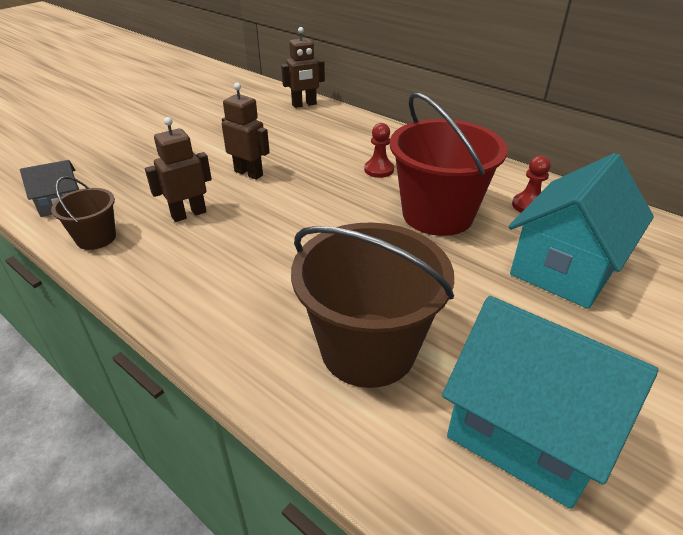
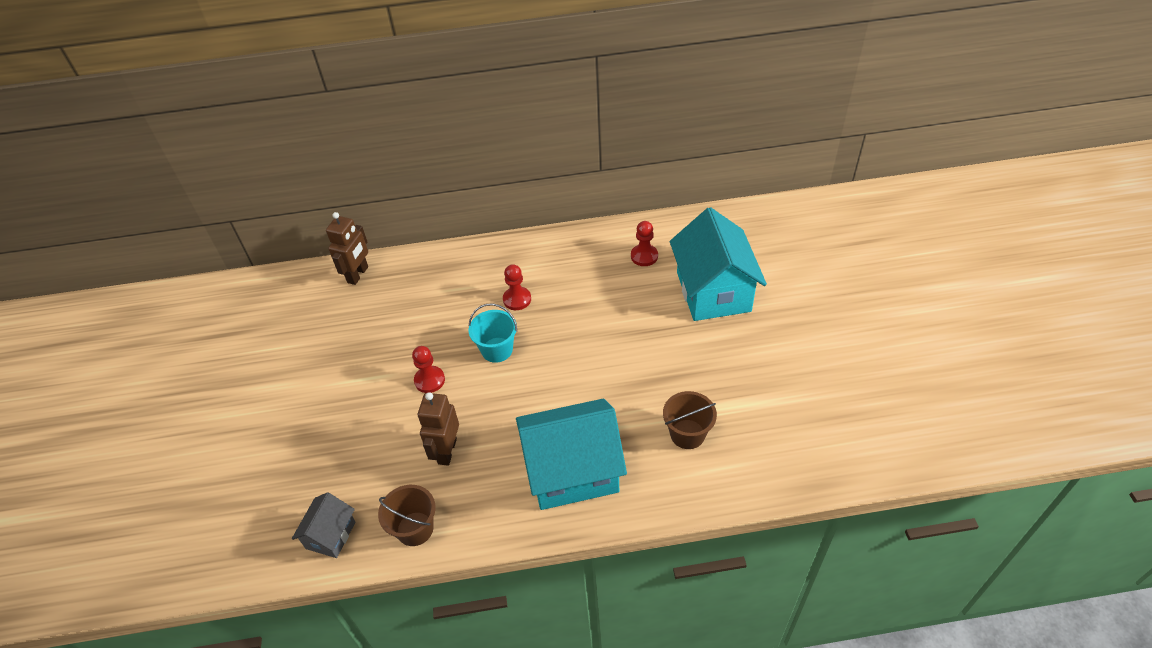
camera: 45 degrees left, 10 degrees up
brown robot [222,83,270,180] -> red pawn [412,346,445,393]
brown bucket [291,223,454,388] -> brown bucket [663,391,717,449], size x0.50
red bucket [390,92,508,236] -> none
turquoise house [442,296,658,509] -> turquoise house moved to [516,399,627,510]
none -> turquoise bucket [468,303,517,363]

